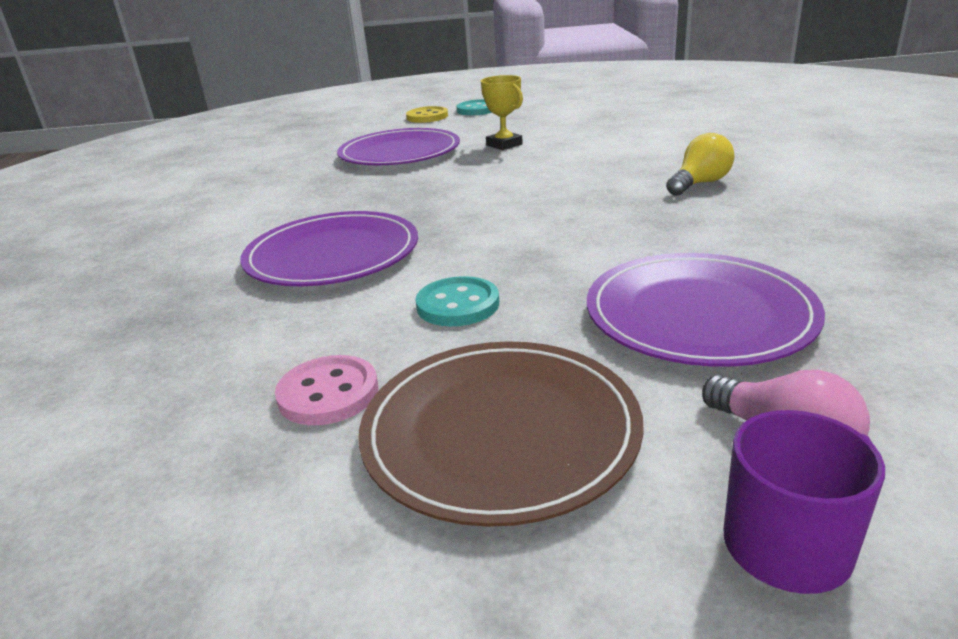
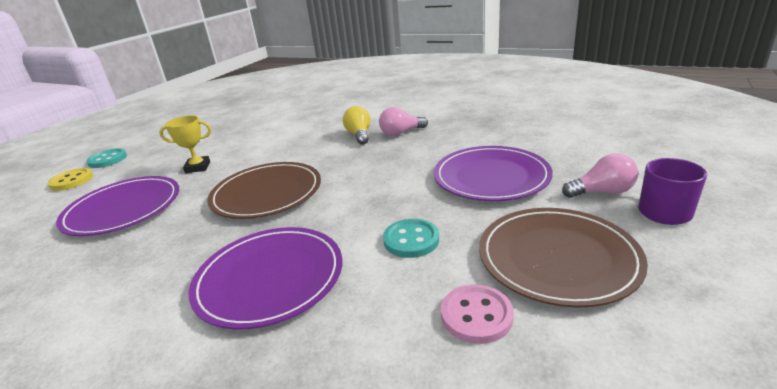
camera: 60 degrees left, 0 degrees up
none -> brown plate [207,162,321,219]
none -> pink light bulb [379,107,428,136]

